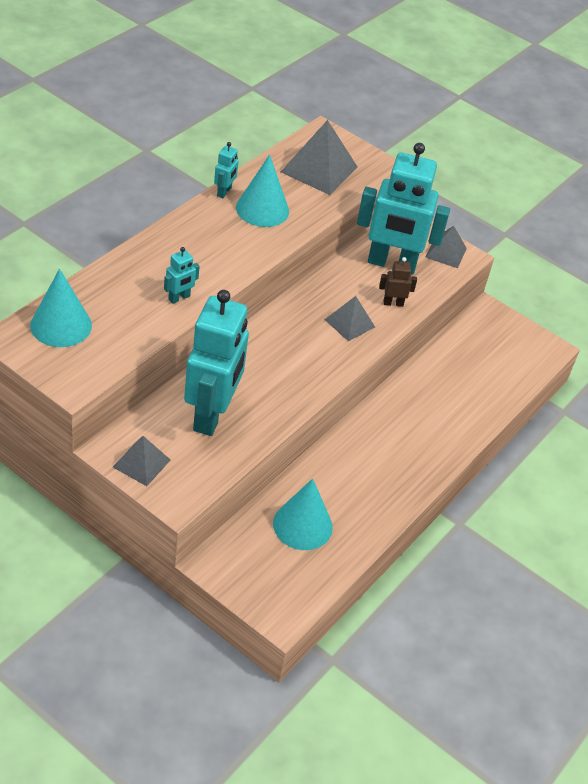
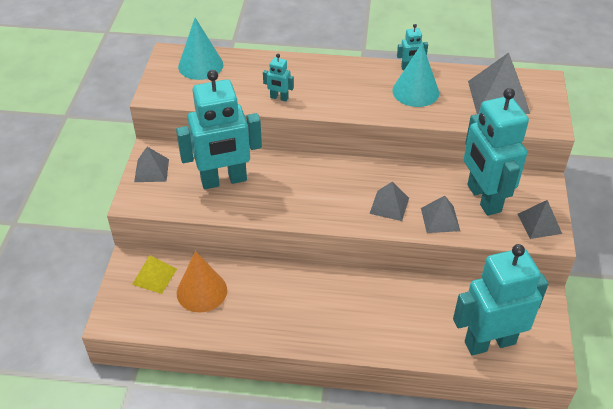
camera: 65 degrees right, 0 degrees up
turquoise cone [273,478,333,550] -> orange cone [177,251,227,312]
brown robot [379,257,417,307] -> grey pyramid [421,196,460,233]
none -> yellow pyramid [132,255,177,294]
none -> turquoise robot [453,244,549,355]

